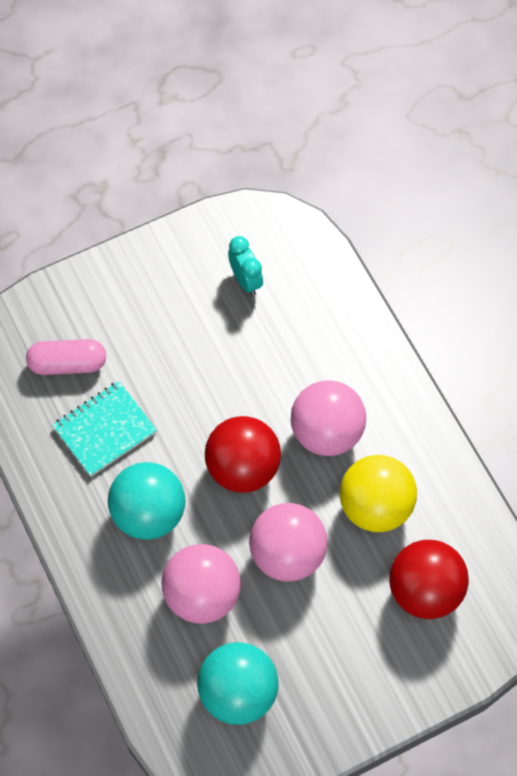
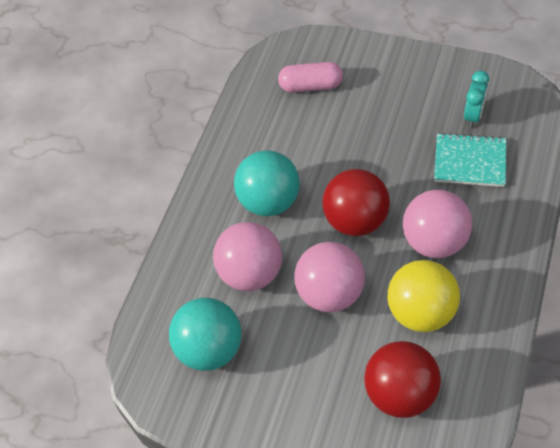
camera: 50 degrees right, 10 degrees down
pink capsule [26,339,106,375] -> pink capsule turned 45 degrees counterclockwise [278,62,343,93]
turquoise notebook [52,381,157,477] -> turquoise notebook moved to [434,133,506,187]

